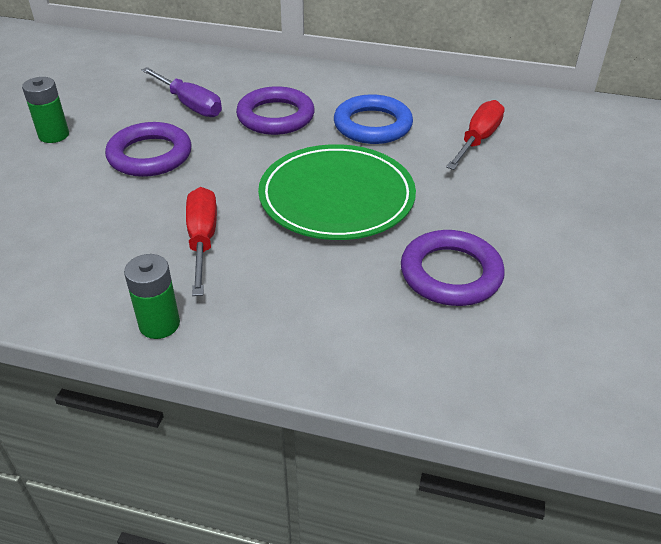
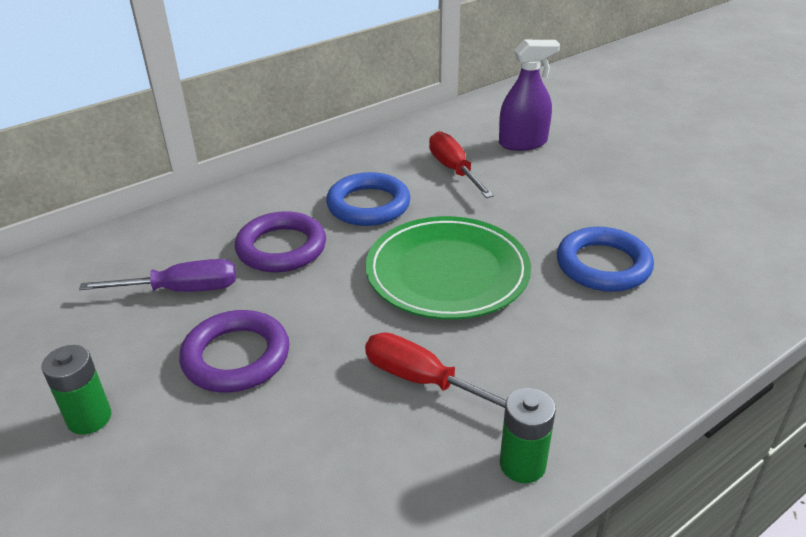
camera: 50 degrees left, 5 degrees down
purple ring [401,230,505,306] -> blue ring [557,227,654,292]
none -> purple spray bottle [499,40,560,151]

